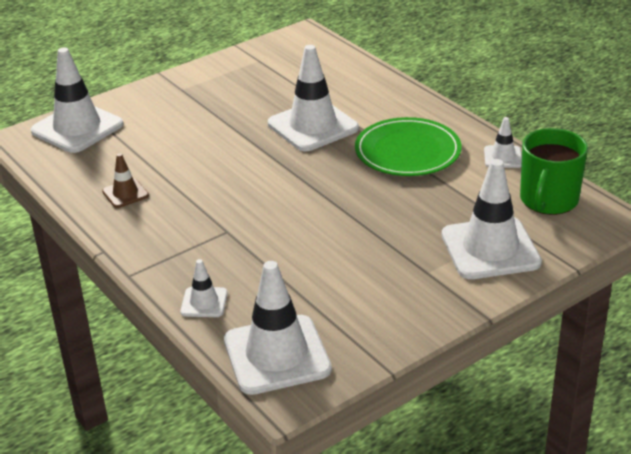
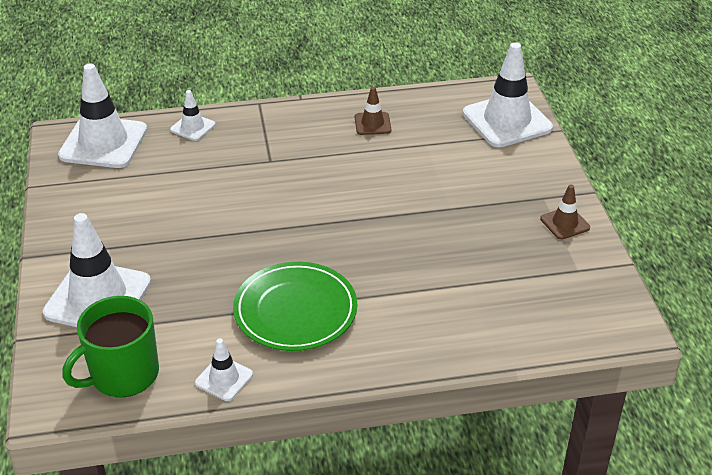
camera: 115 degrees right, 5 degrees up
white traffic cone [268,45,359,151] -> none
green mug [520,128,588,215] -> green mug turned 90 degrees counterclockwise [62,296,159,397]
none -> brown traffic cone [540,185,590,240]

